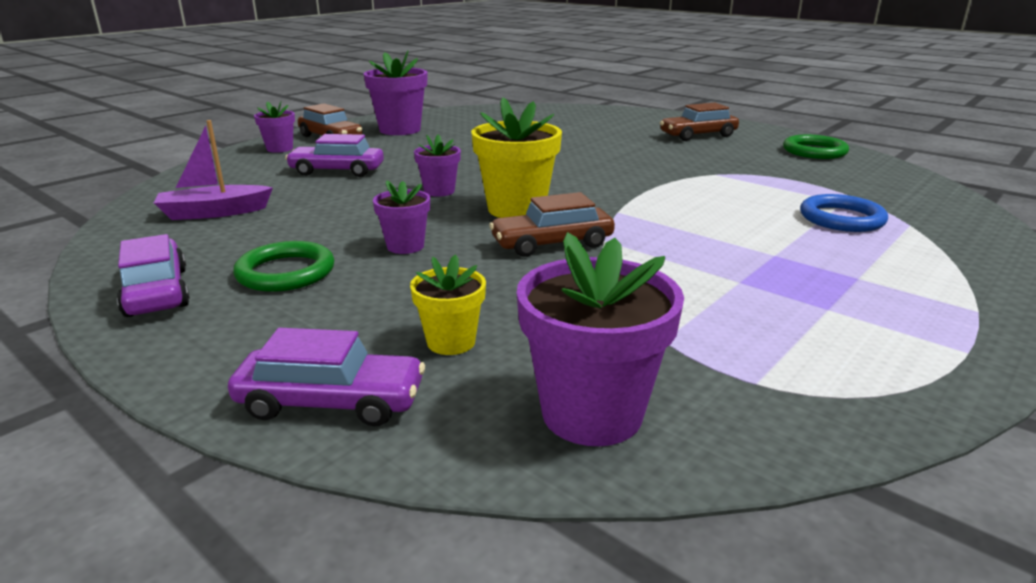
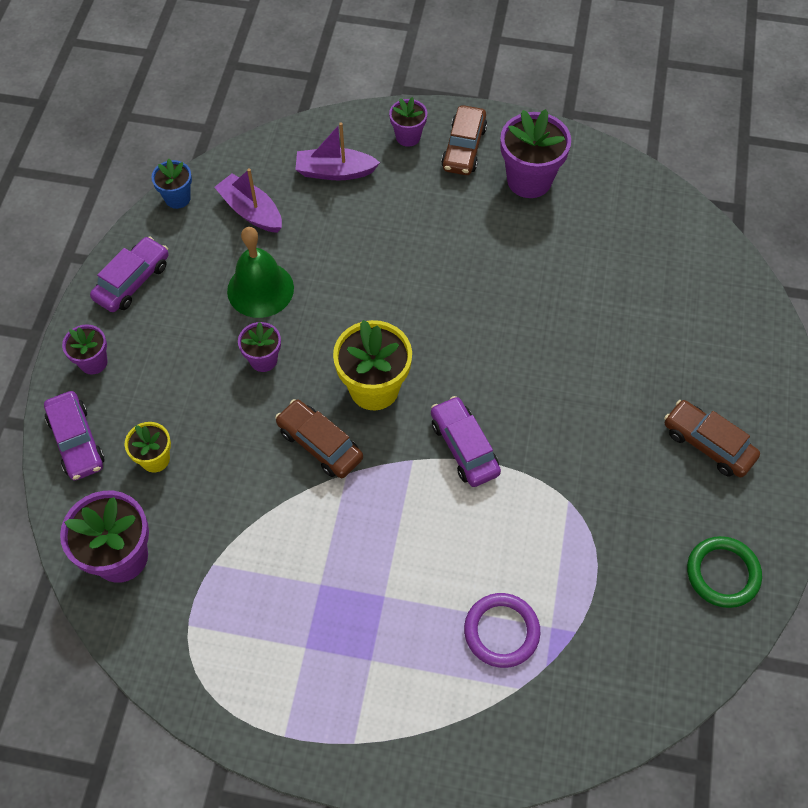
camera: 60 degrees right, 35 degrees up
green ring [233,241,334,292] -> none
purple car [285,134,384,177] -> purple car moved to [431,396,501,487]
purple flower pot [414,134,461,197] -> purple flower pot moved to [62,324,108,375]
blue ring [800,194,888,232] -> purple ring [464,593,540,668]
none -> blue flower pot [151,159,192,209]
none -> green bell [227,227,294,318]
none -> purple boat [295,122,380,181]

